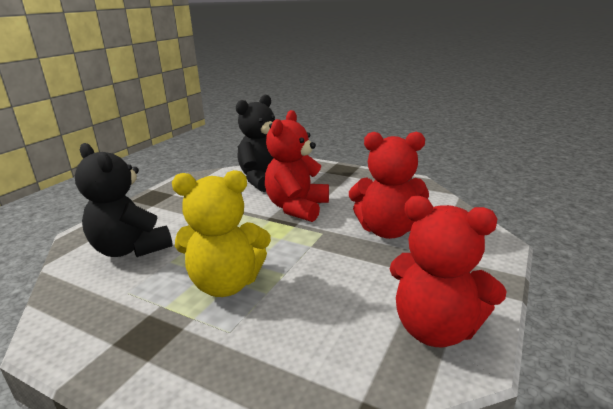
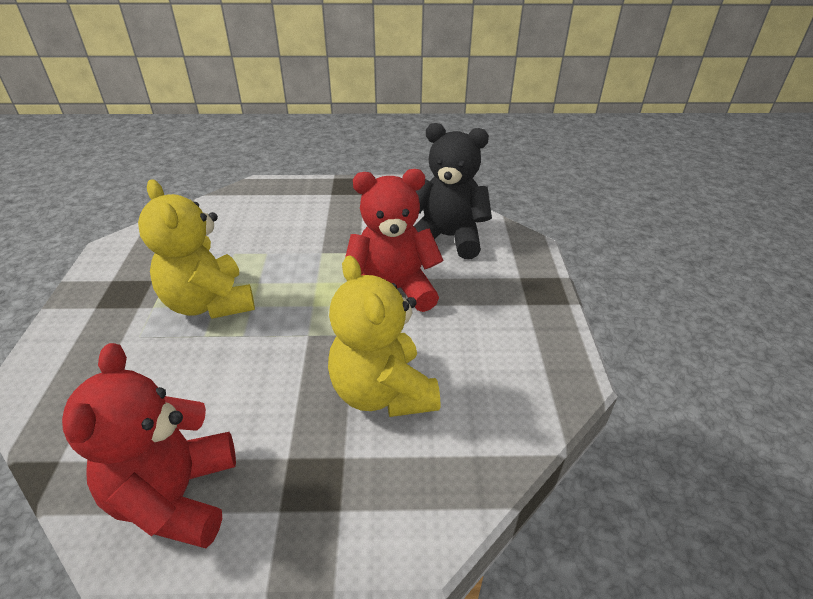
camera: 60 degrees right, 15 degrees up
black teddy bear [75,143,173,257] -> none
red teddy bear [349,132,429,239] -> yellow teddy bear [328,255,440,417]

